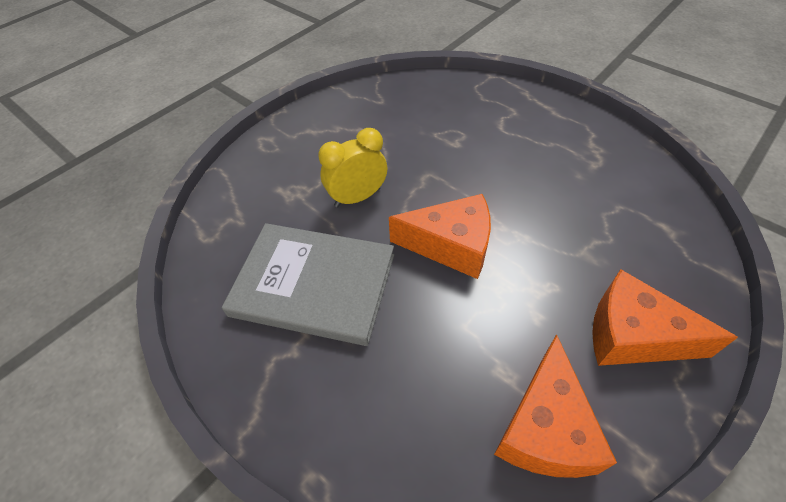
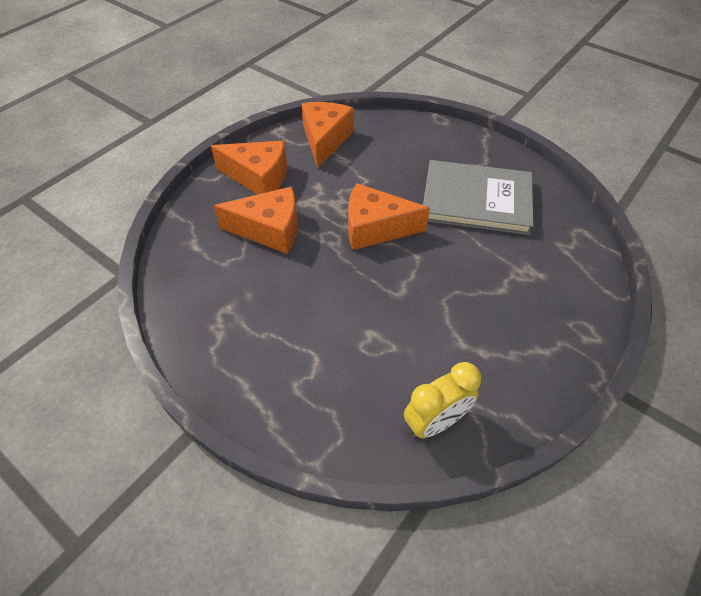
camera: 175 degrees right, 0 degrees up
yellow clock [318,128,387,207] -> yellow clock moved to [404,362,481,438]
none -> orange cheese [214,187,298,254]

